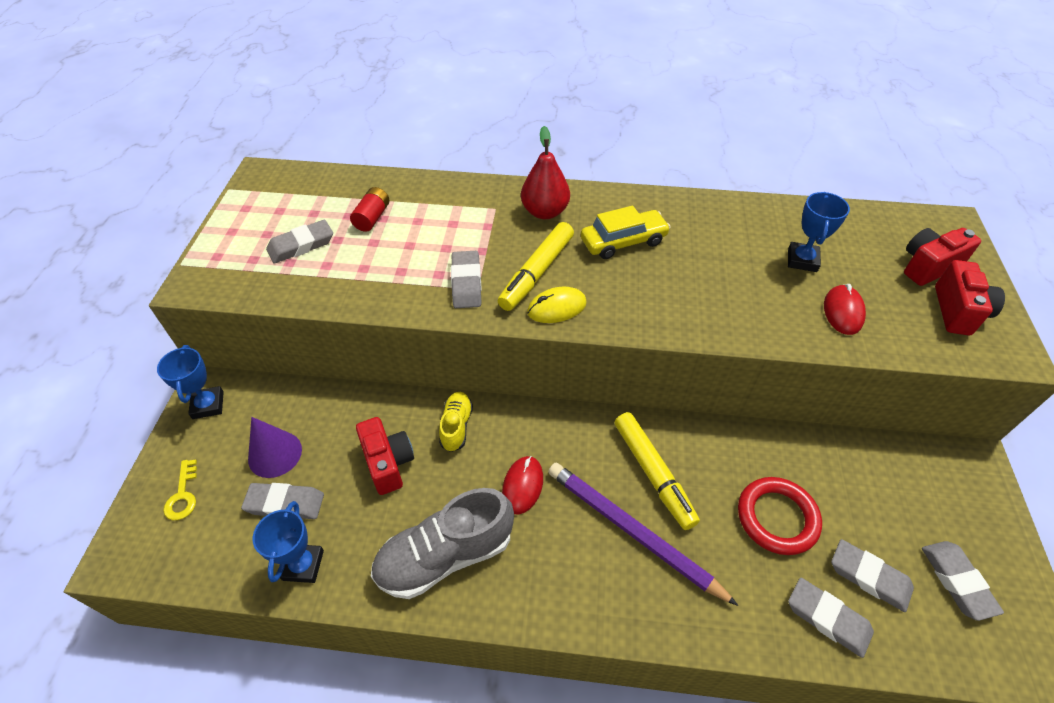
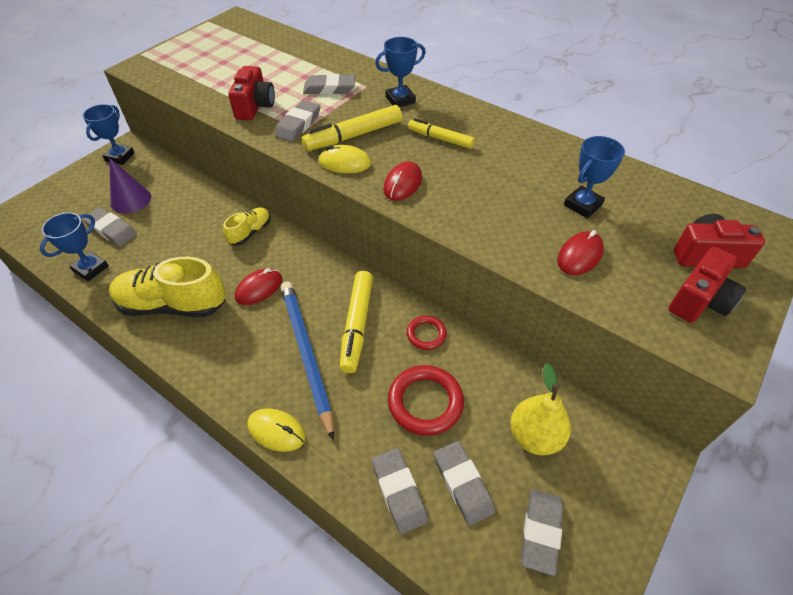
camera: 30 degrees right, 0 degrees up
yellow key [163,459,197,520] -> none
grey eraser [266,220,333,263] -> grey eraser moved to [303,74,355,95]
red battery [350,187,389,232] -> none
red camera [356,417,414,495] -> red camera moved to [228,66,275,120]
grey shoe [371,488,514,599] -> yellow shoe [109,257,226,317]
red pear [521,126,570,219] -> blue trophy [375,37,426,107]
purple pencil [548,463,738,606] -> blue pencil [281,281,334,441]
yellow car [581,206,671,259] -> yellow marker [408,118,475,149]
none -> yellow mouse [247,409,306,452]
none -> red mouse [384,161,422,201]
none -> red ring [407,316,447,350]
none -> yellow pear [510,363,571,455]

